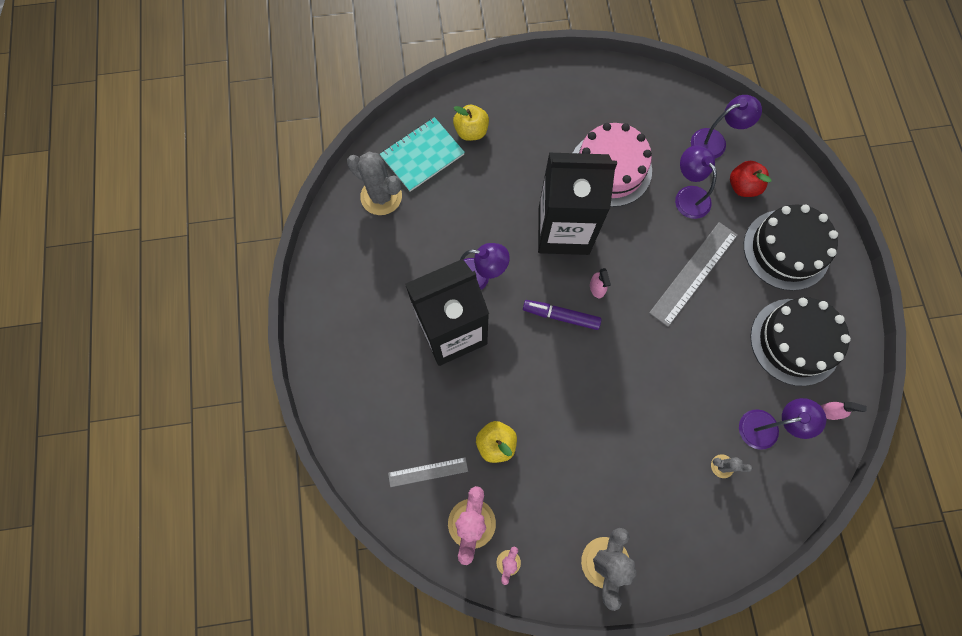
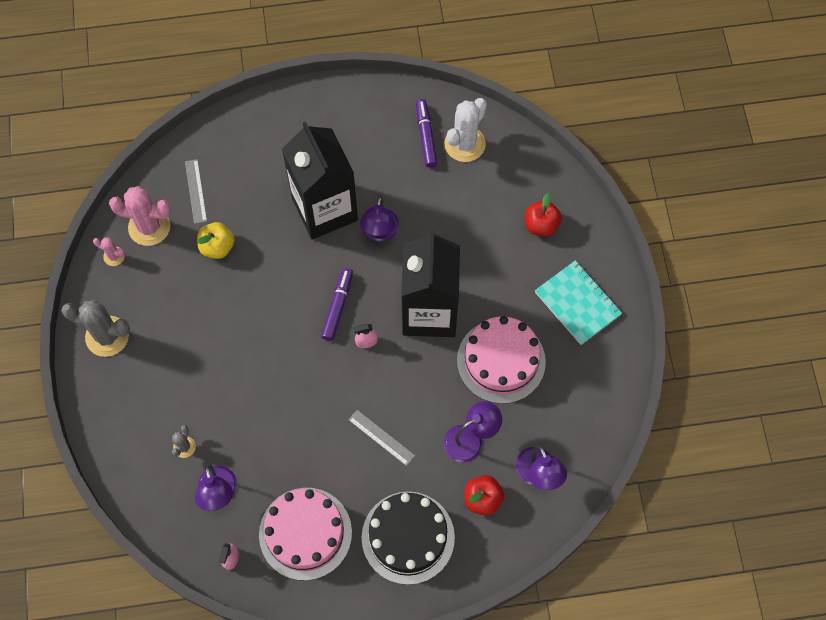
camera: 90 degrees right, 5 degrees down
grey cactus [347,152,402,215] -> white cactus [444,98,487,162]
turquoise notebook [380,117,465,192] -> turquoise notebook moved to [535,261,622,345]
yellow apple [453,105,489,141] -> red apple [525,193,562,237]
grey ruler [649,222,738,327] -> grey ruler [348,410,415,466], size x0.58
black cake [750,297,851,386] -> pink cake [259,488,352,581]
none -> purple marker [416,99,438,168]

